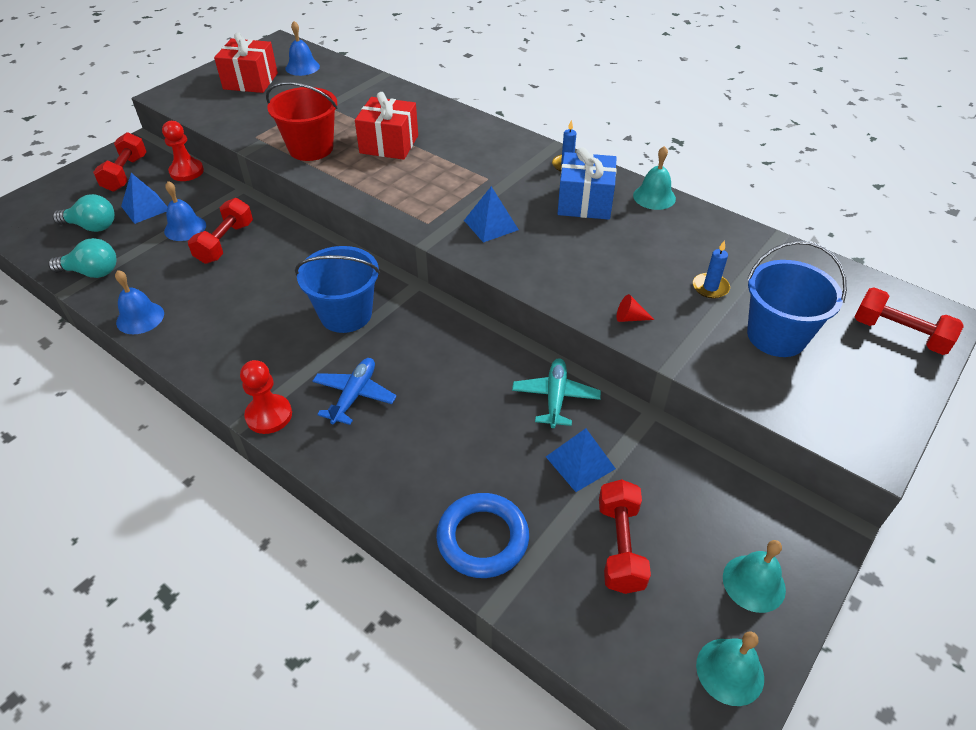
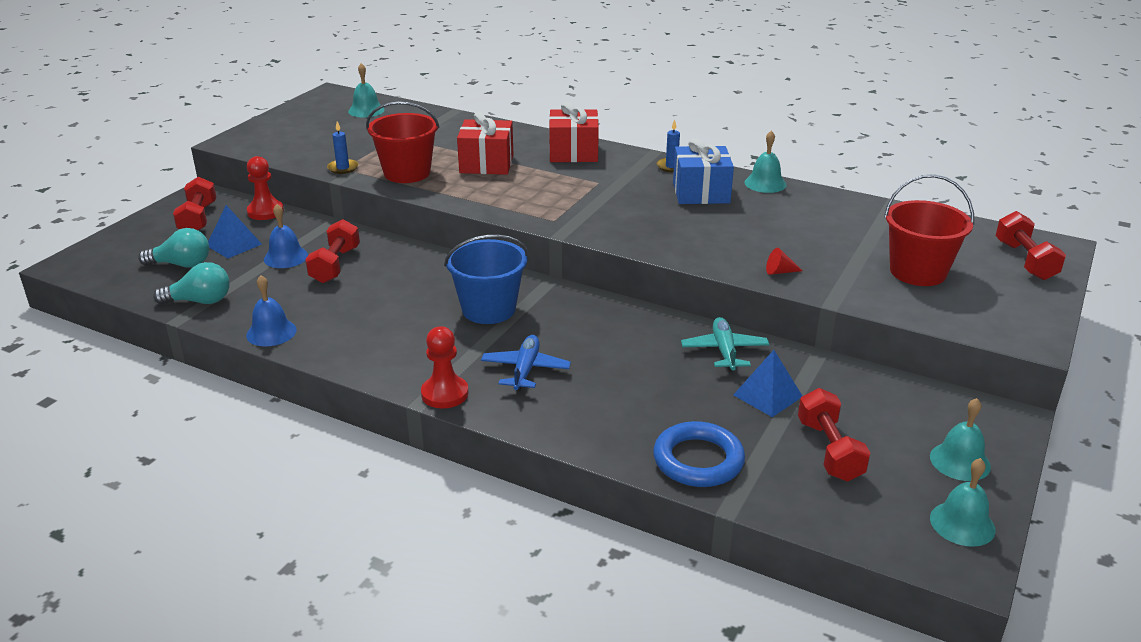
camera: 10 degrees left, 15 degrees down
red gift [214,32,278,93] -> red gift moved to [549,102,599,162]
blue bell [286,21,320,76] -> turquoise bell [348,63,385,117]
blue pyramid [464,186,519,243] -> none
blue candle [693,240,730,299] -> blue candle moved to [327,121,358,174]
blue bucket [747,241,847,357] -> red bucket [884,174,974,286]
red dumbbell [855,287,964,355] -> red dumbbell turned 60 degrees clockwise [995,211,1066,280]

